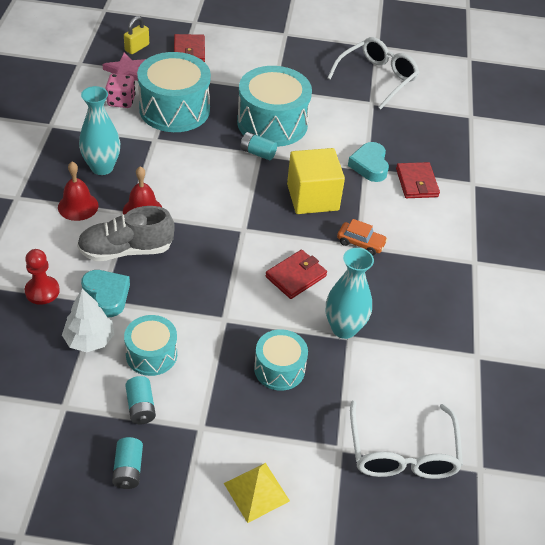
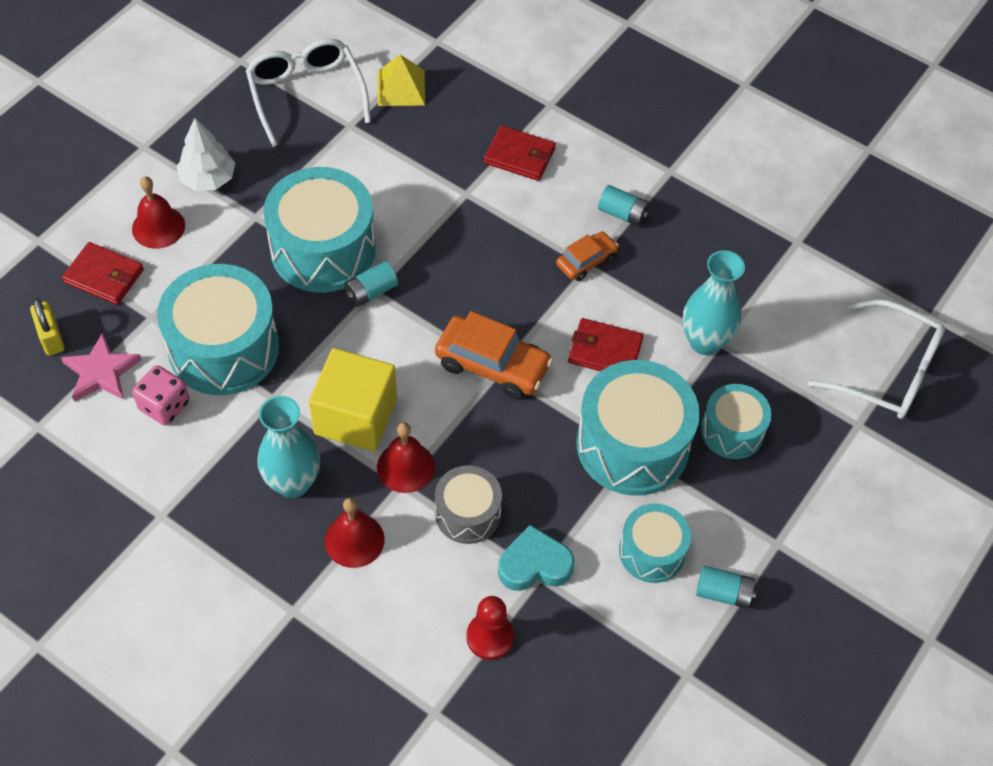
camera: 60 degrees left, 10 degrees up
white tree [62,288,114,352] -> white tree moved to [176,118,235,191]
grey shoe [77,206,175,261] -> grey drum [435,465,502,544]
turquoise battery [112,437,143,489] -> turquoise battery moved to [598,185,650,227]
yellow pyramid [224,463,290,523] -> yellow pyramid moved to [378,55,425,106]
red wallet [265,250,327,299] -> red wallet turned 60 degrees counterclockwise [568,318,643,371]
yellow cube [287,148,345,214] -> yellow cube moved to [309,348,397,451]
turquoise heart [348,142,389,182] -> none
none -> red bell [132,176,185,249]
none -> orange car [435,311,553,399]
none -> turquoise drum [576,360,700,496]

